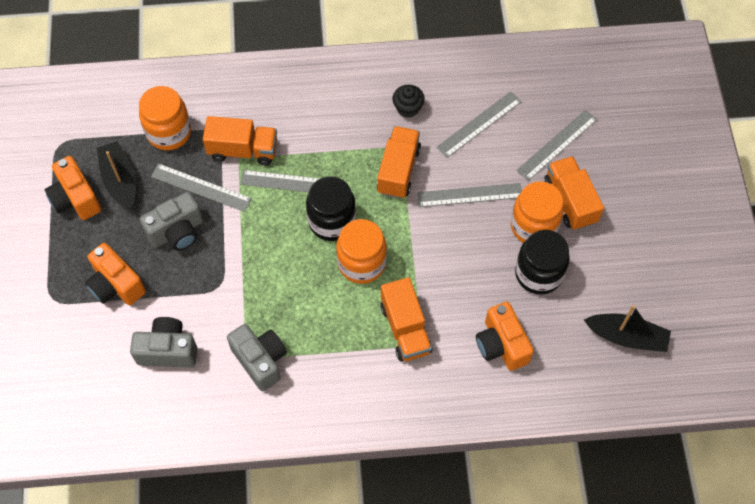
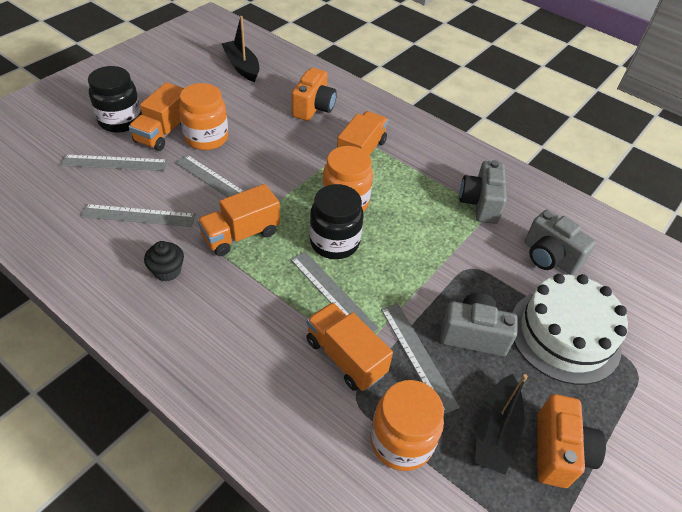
camera: 140 degrees left, 15 degrees down
orange camera [85,243,146,305] -> white cake [512,274,628,385]
black jar [515,230,570,294] -> black jar moved to [88,66,142,133]

